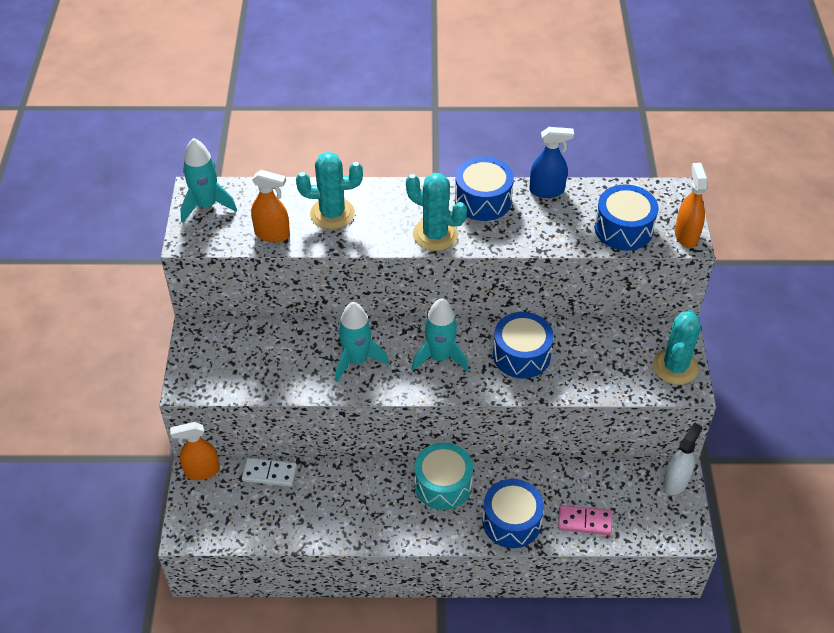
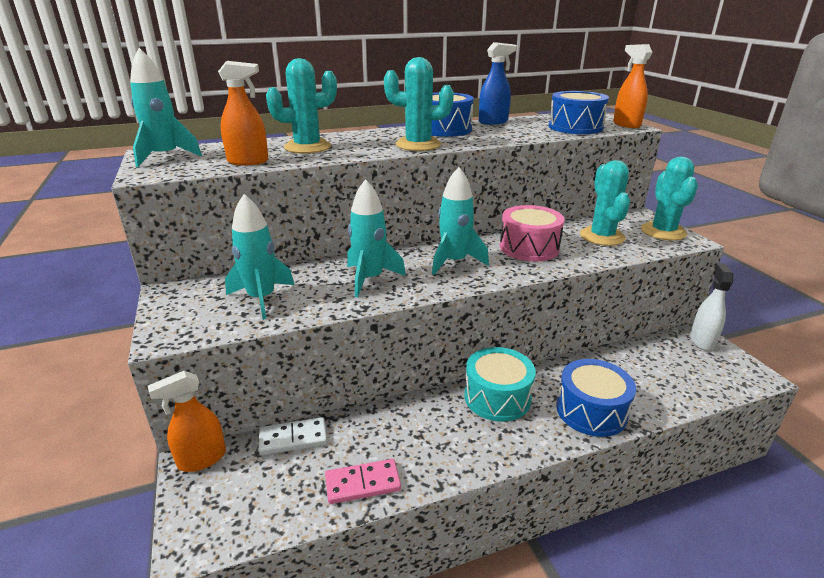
camera: 20 degrees left, 20 degrees down
blue drum [493,312,554,379] -> pink drum [500,205,565,261]
pink domino [558,505,612,535] -> pink domino moved to [325,459,401,504]
none -> turquoise rocket [225,194,294,320]
none -> turquoise cactus [580,160,630,246]

